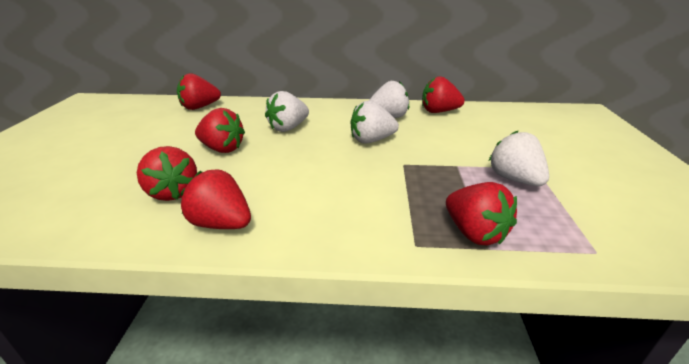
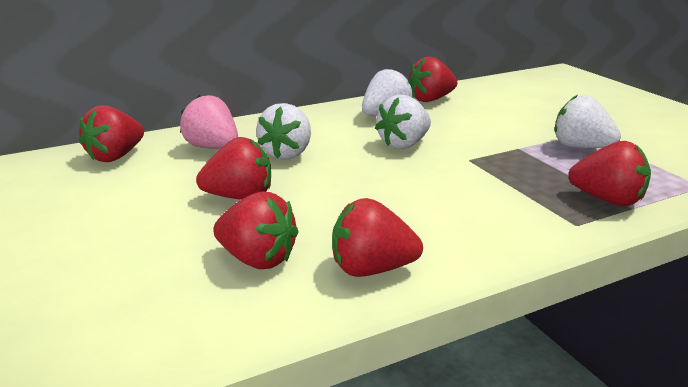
camera: 30 degrees left, 5 degrees down
none -> pink strawberry [180,95,238,149]

